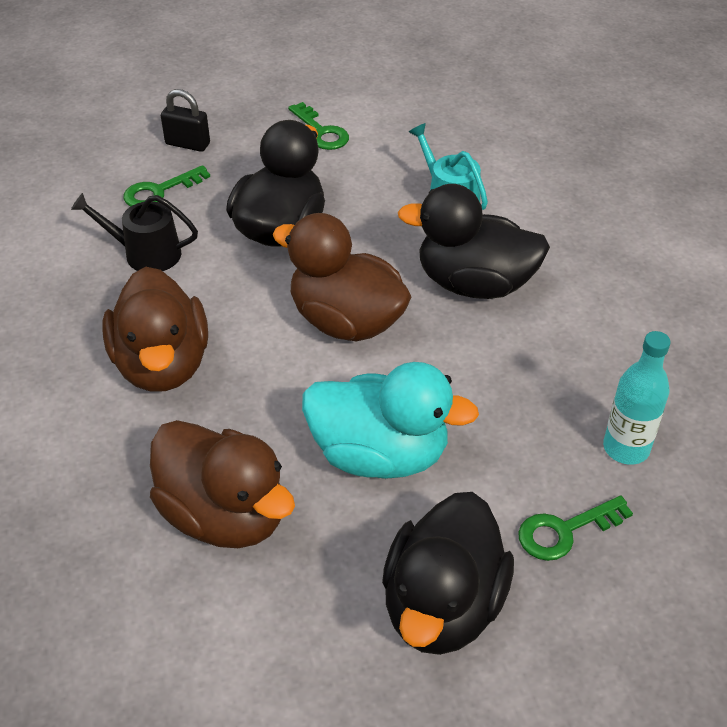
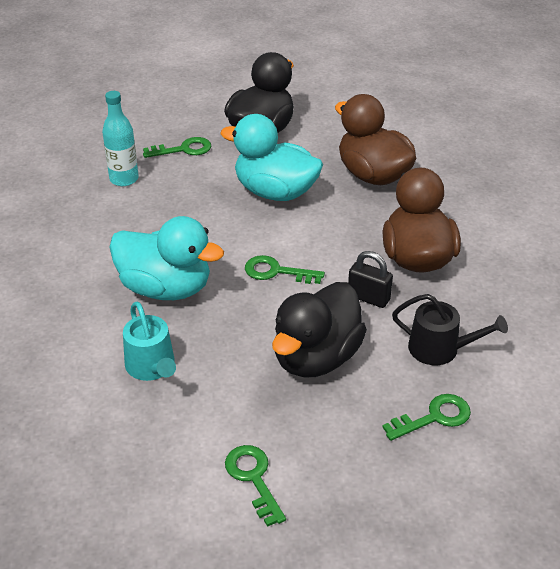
camera: 170 degrees left, 5 degrees down
black padlock [161,89,210,152] -> black padlock moved to [348,251,393,308]
brown duck [273,213,411,341] -> green key [245,255,325,284]
black duck [398,184,550,299] -> turquoise duck [109,216,224,300]

